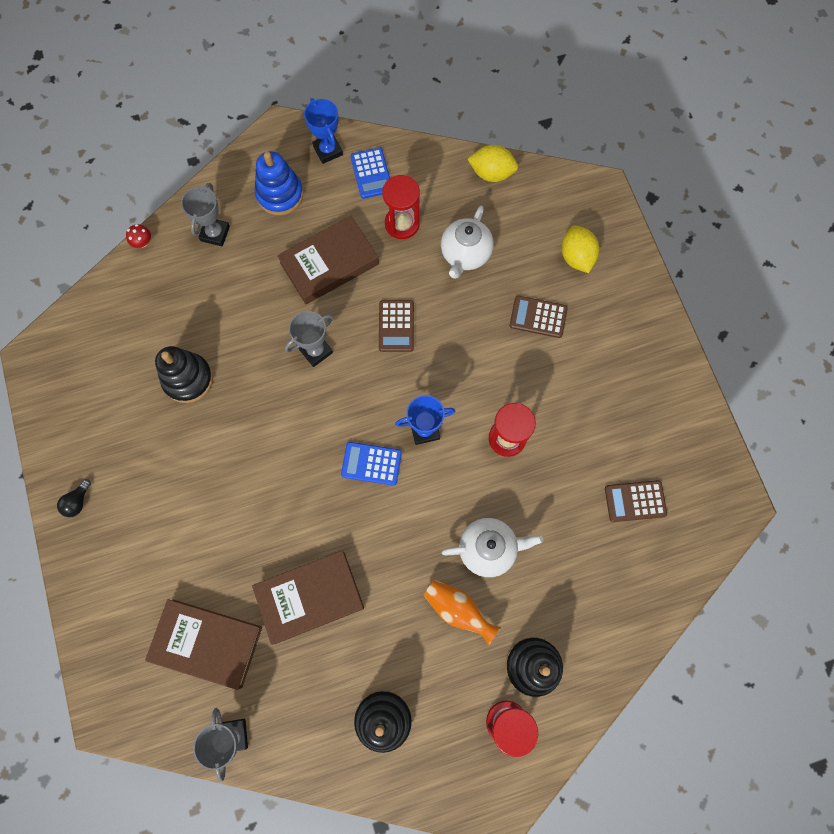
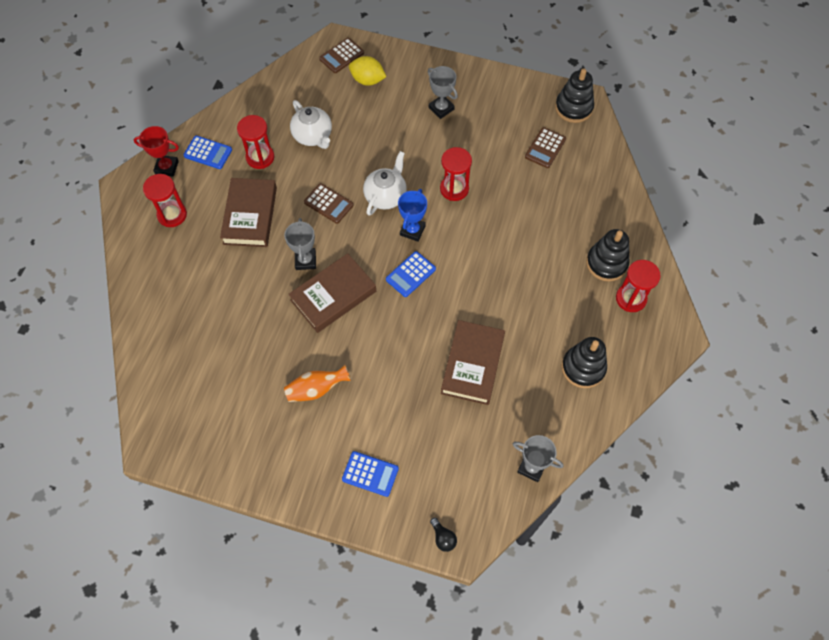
camera: 55 degrees left, 10 degrees down
black light bulb [57,479,91,517] -> black light bulb moved to [430,518,457,552]
red mushroom [126,224,151,248] -> none
brown book [145,599,262,690] -> brown book moved to [288,253,376,333]
black stacking toy [155,346,213,403] -> black stacking toy moved to [555,69,594,123]
grey trophy [181,183,230,246] -> grey trophy moved to [428,66,458,119]
blue stacking toy [255,151,304,215] -> red hourglass [143,174,187,227]
blue trophy [304,98,343,164] -> red trophy [134,126,179,177]
orange vase [424,580,501,645] -> orange vase moved to [284,365,351,402]
white teapot [441,518,543,577] -> white teapot moved to [363,151,407,216]
yellow lemon [468,145,518,182] -> none
brown calculator [510,296,568,338] -> brown calculator moved to [319,38,364,73]
none -> blue calculator [342,451,399,497]

